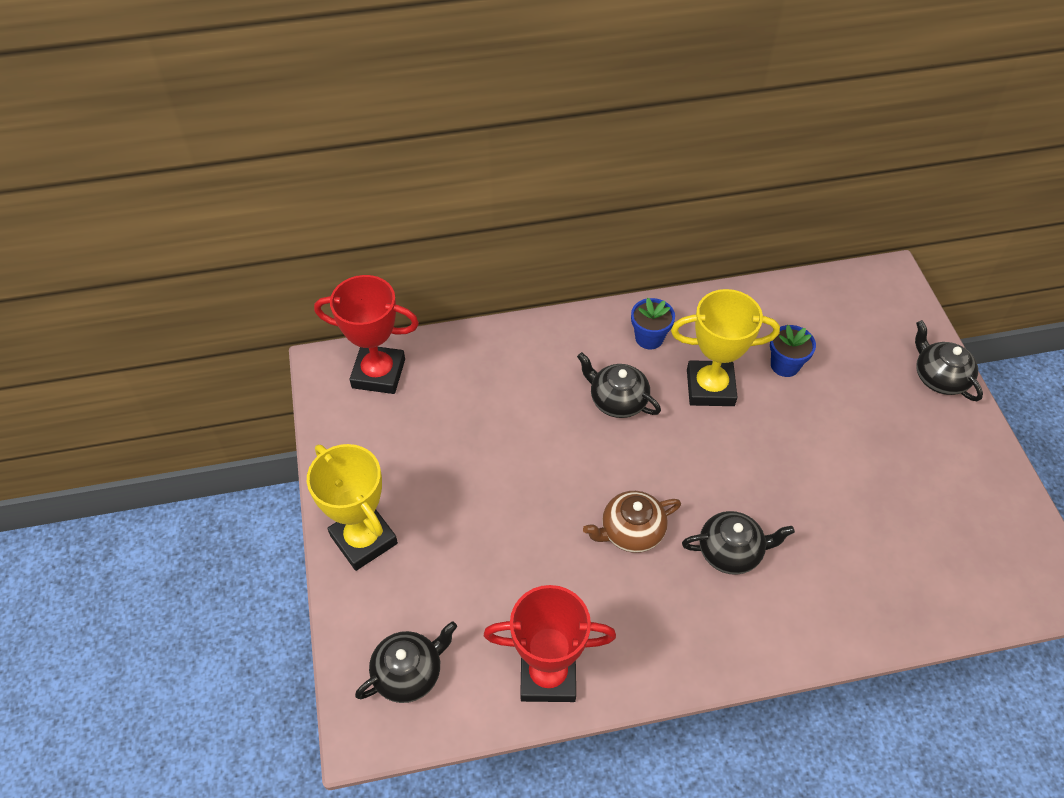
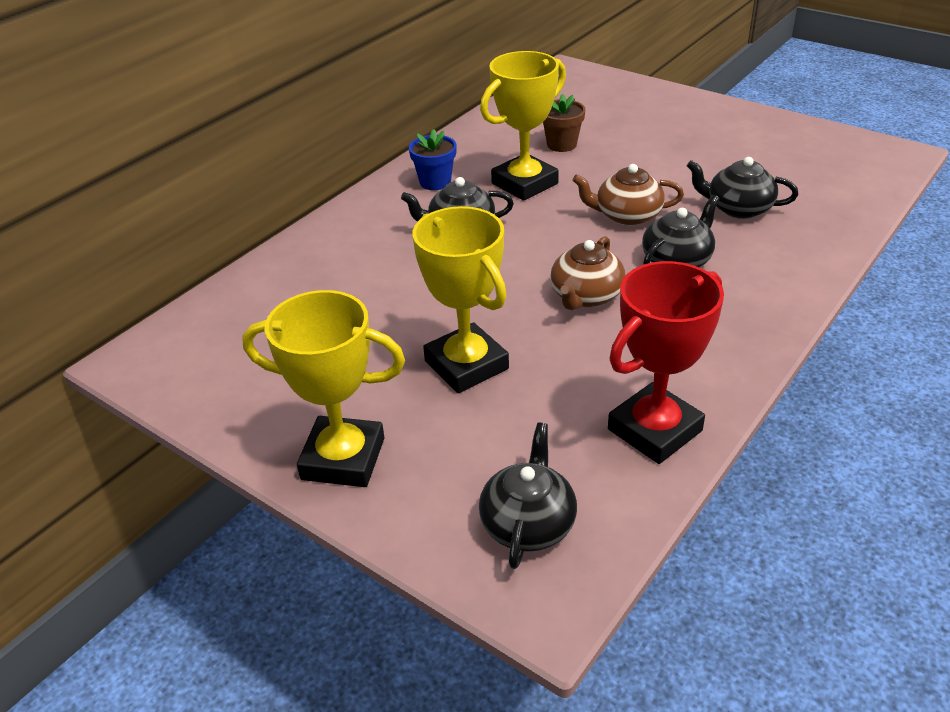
camera: 40 degrees left, 15 degrees down
red trophy [314,275,419,394] -> none
blue flower pot [770,325,816,377] -> brown flower pot [543,94,586,152]
black teapot [915,320,983,401] -> black teapot moved to [687,157,798,219]
none -> yellow trophy [413,206,509,393]
none -> brown teapot [572,164,684,226]

